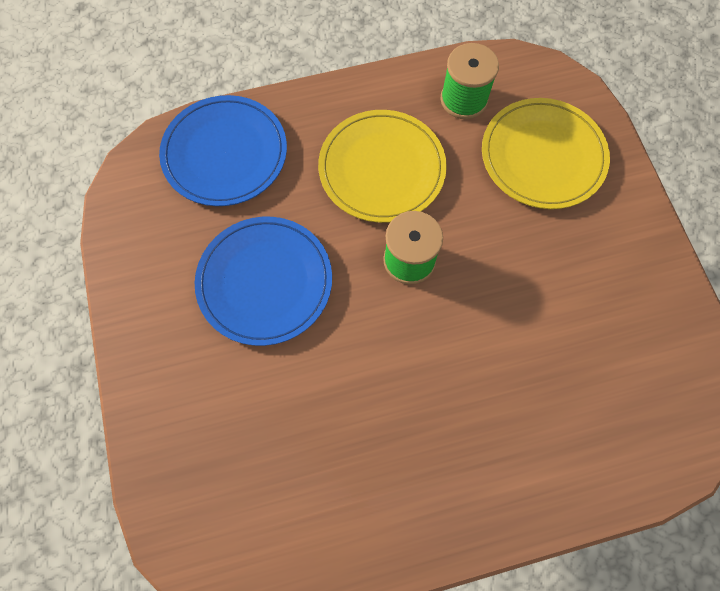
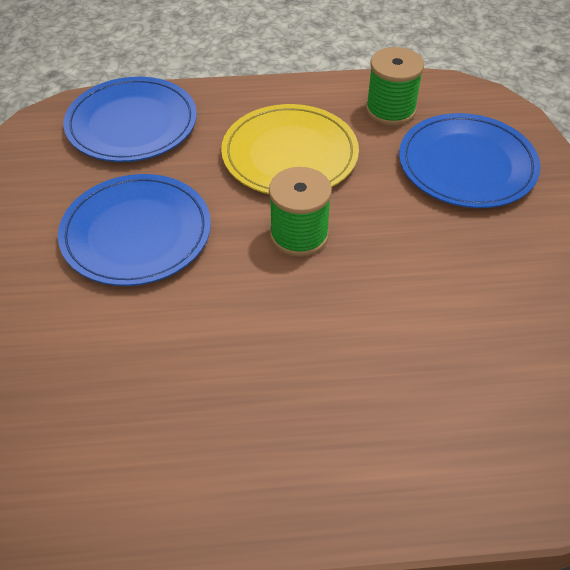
camera: 10 degrees right, 20 degrees down
yellow plate [482,98,610,209] -> blue plate [399,113,541,208]

